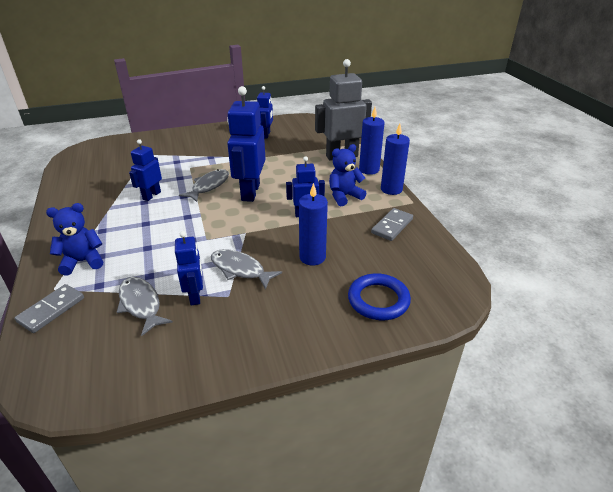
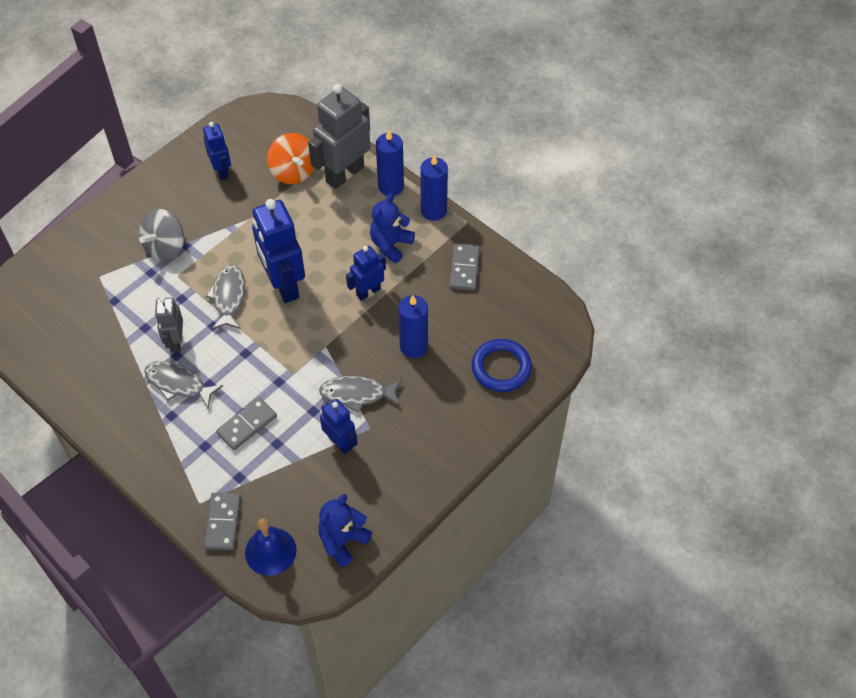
camera: 30 degrees left, 20 degrees up
blue teddy bear [46,203,103,276] -> blue teddy bear moved to [318,494,372,567]
grey fish [117,277,173,336] -> grey fish moved to [144,361,223,408]
blue robot [129,139,162,201] -> grey robot [155,297,183,353]
none -> grey spinning top [139,209,184,262]
none -> grey domino [216,397,277,450]
none -> blue bell [245,519,297,576]
none -> orange spinning top [267,133,314,184]

